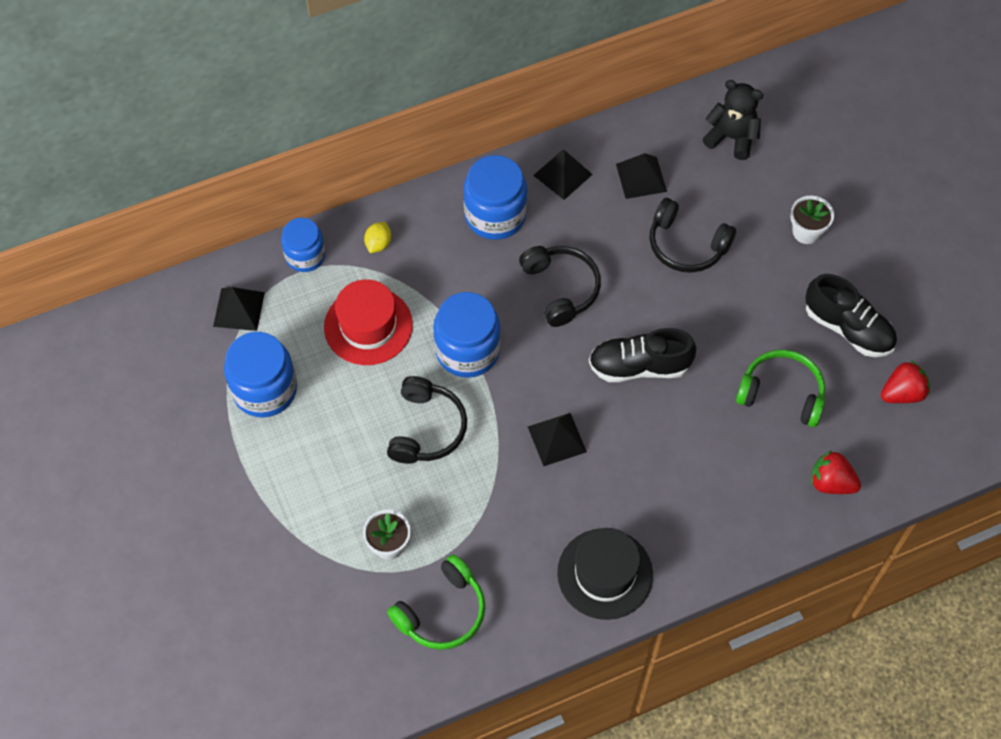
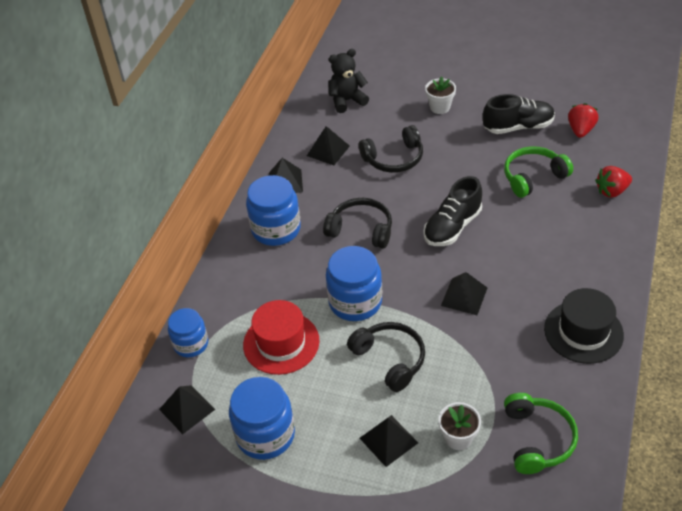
camera: 45 degrees left, 15 degrees down
yellow lemon [364,222,391,253] -> none
none -> black pyramid [360,415,418,467]

